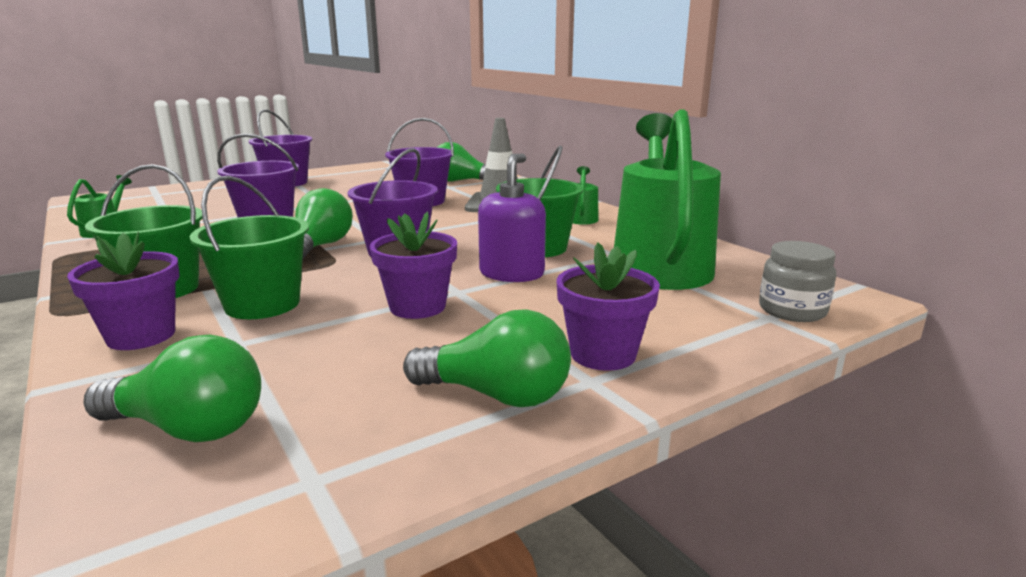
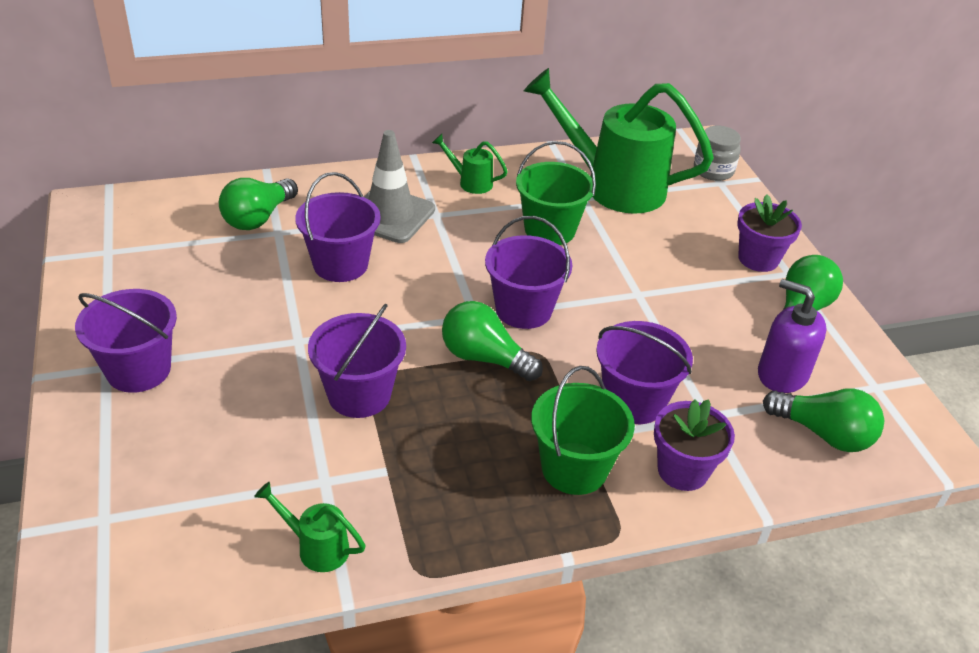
camera: 75 degrees left, 20 degrees up
green light bulb [83,334,261,442] -> green light bulb turned 90 degrees clockwise [763,388,884,452]
green bucket [190,176,309,319] -> purple bucket [596,321,693,424]
purple flower pot [370,212,457,319] -> none
purple soap dispenser [478,154,546,282] -> purple soap dispenser moved to [758,279,826,393]

